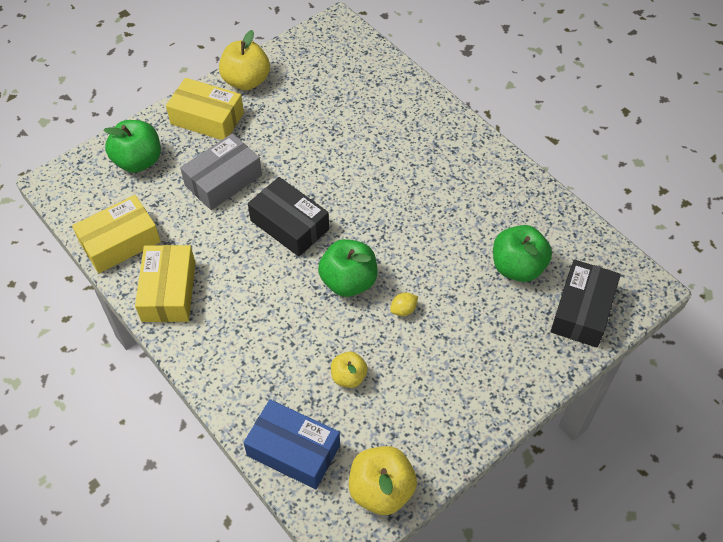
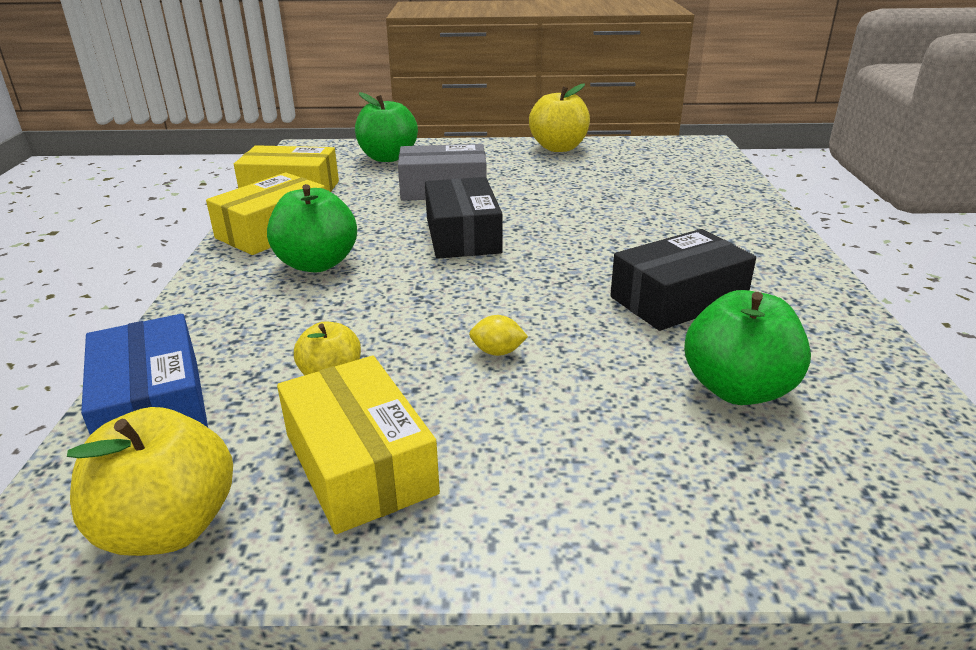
camera: 40 degrees right, 25 degrees down
yellow box [166,78,244,140] -> yellow box moved to [277,356,440,534]
green apple [318,239,377,297] -> green apple moved to [267,184,357,272]
black box [550,259,621,347] -> black box moved to [610,229,756,331]

